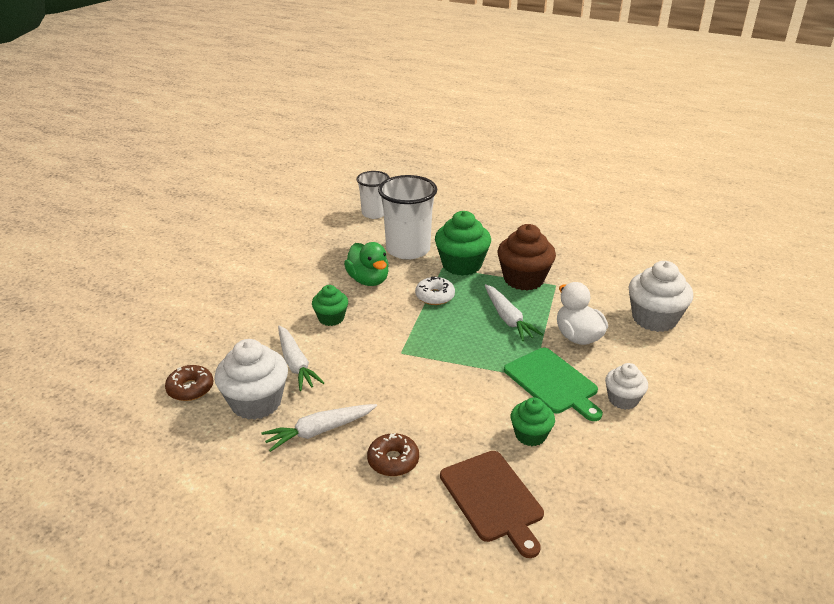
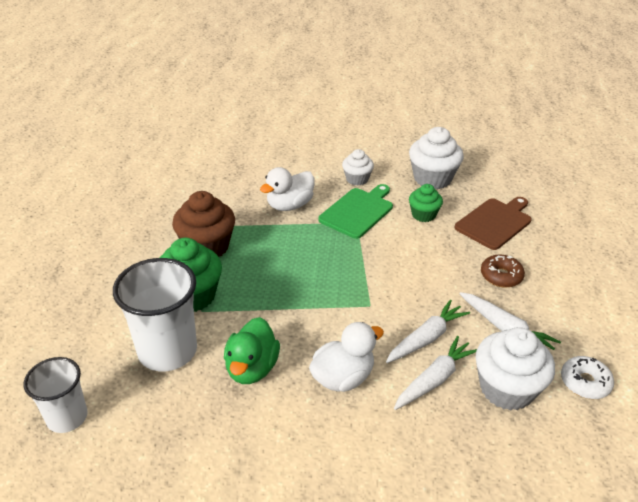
camera: 110 degrees left, 5 degrees up
brown donut [165,365,213,401] -> none
green cupcake [312,285,348,326] -> white duck [309,322,384,392]
green duck [344,242,389,286] -> green duck turned 150 degrees clockwise [224,317,280,384]
white donut [415,276,455,305] -> white donut moved to [561,356,614,399]
white carrot [485,284,543,341] -> white carrot moved to [386,300,470,363]
white cupcake [629,261,693,332] -> white cupcake moved to [409,127,464,189]

